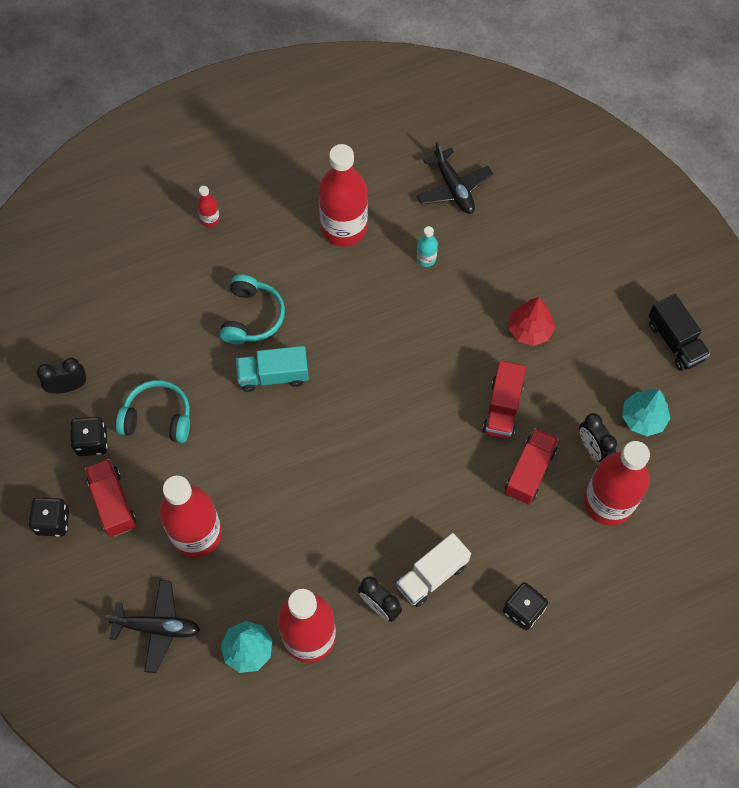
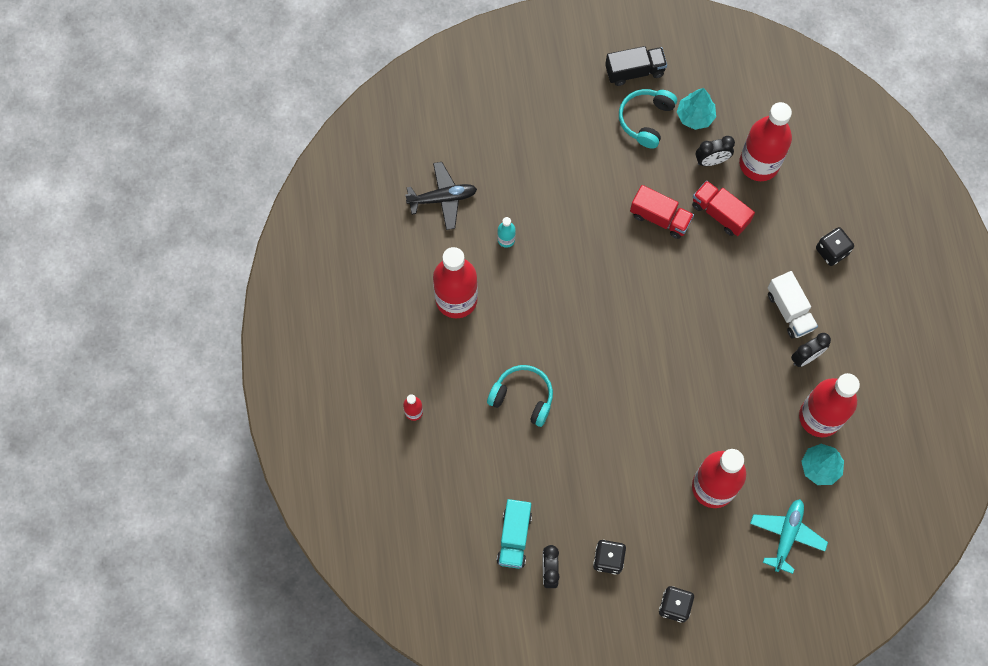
camera: 75 degrees left, 5 degrees up
red truck [85,459,136,537] -> none
black plane [105,580,200,673] -> turquoise plane [750,499,828,574]
turquoise headphones [116,380,190,443] -> turquoise headphones moved to [619,89,677,149]
turquoise truck [236,346,309,392] -> turquoise truck moved to [497,499,532,569]
red tree [508,297,555,346] -> none

